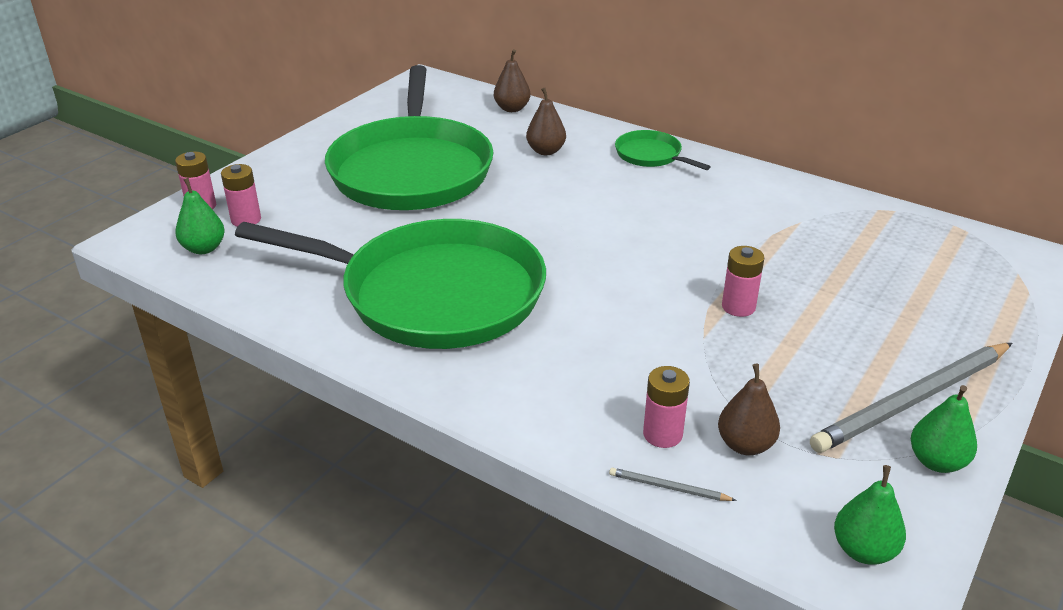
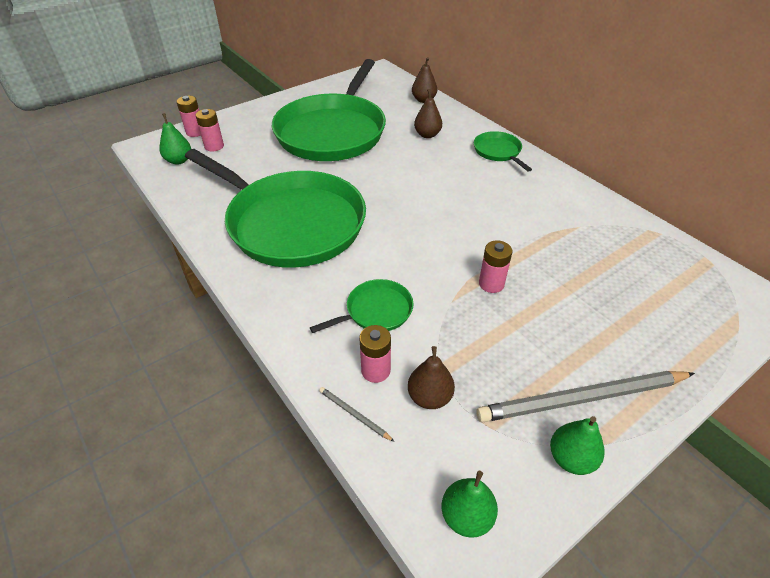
camera: 20 degrees right, 10 degrees up
none -> green pan [310,279,413,333]

